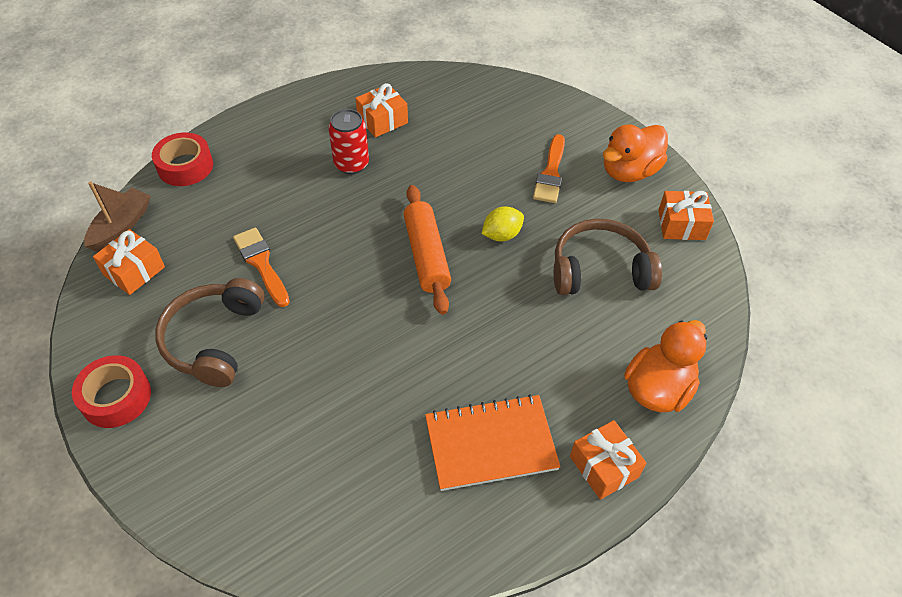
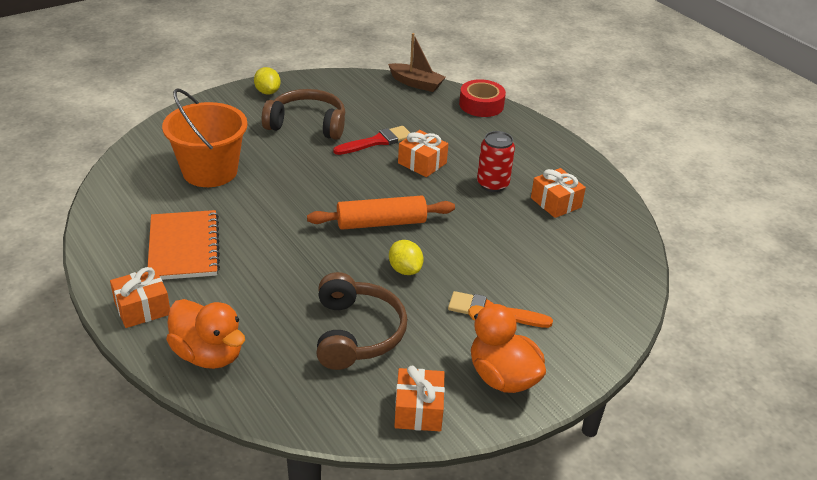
camera: 90 degrees right, 15 degrees down
red tape [72,355,151,428] -> yellow lemon [254,67,281,95]
orange gift [93,229,165,295] -> orange gift moved to [398,130,448,177]
orange brush [233,227,290,307] -> red brush [333,126,410,155]
none -> orange bucket [162,88,248,187]

